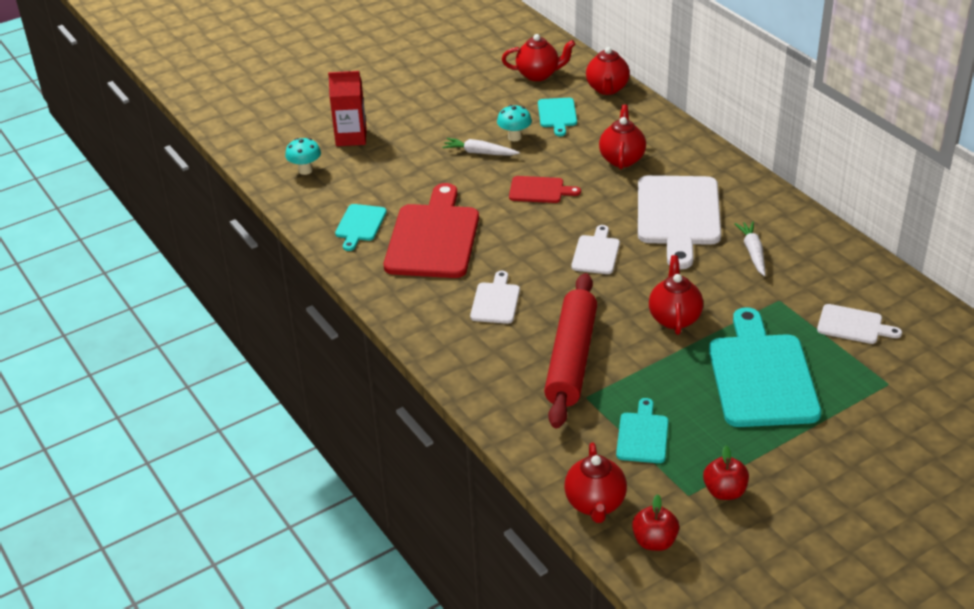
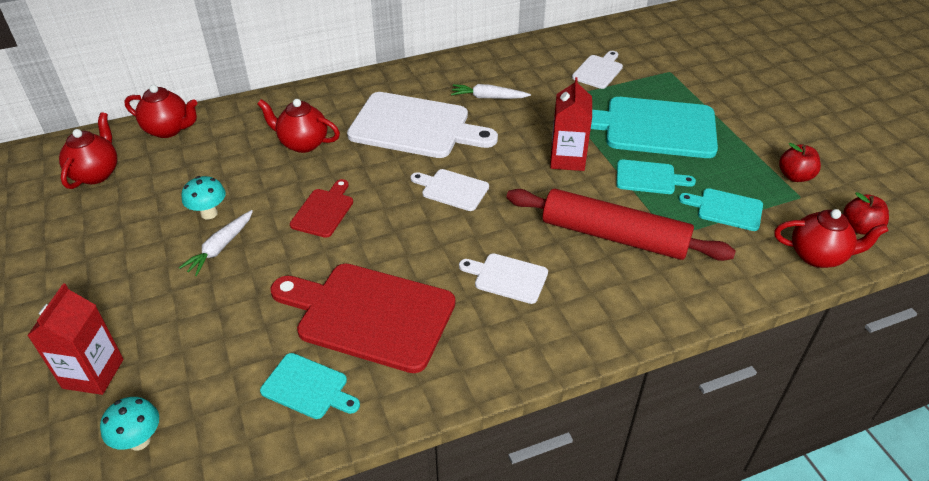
camera: 80 degrees left, 5 degrees up
turquoise cutting board [538,98,577,136] -> turquoise cutting board moved to [616,160,696,194]
red teapot [649,255,703,335] -> red carton [550,77,592,171]

